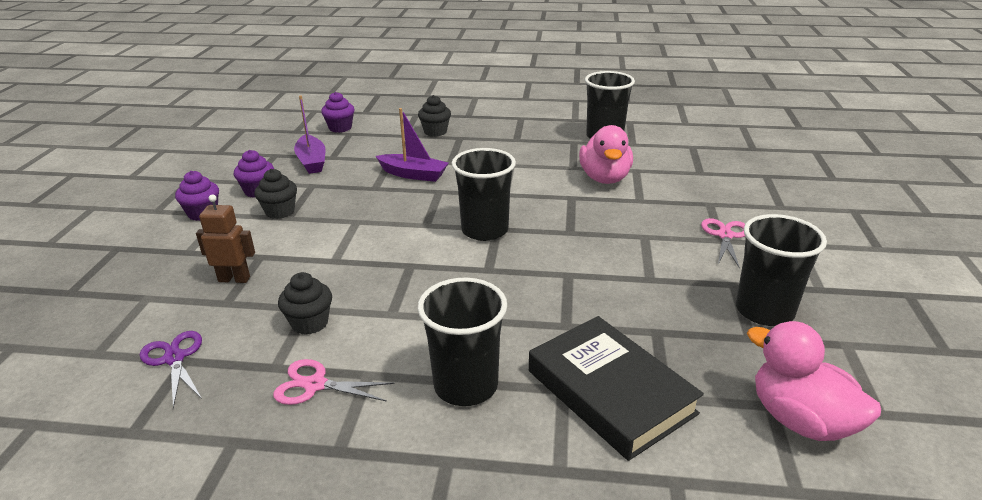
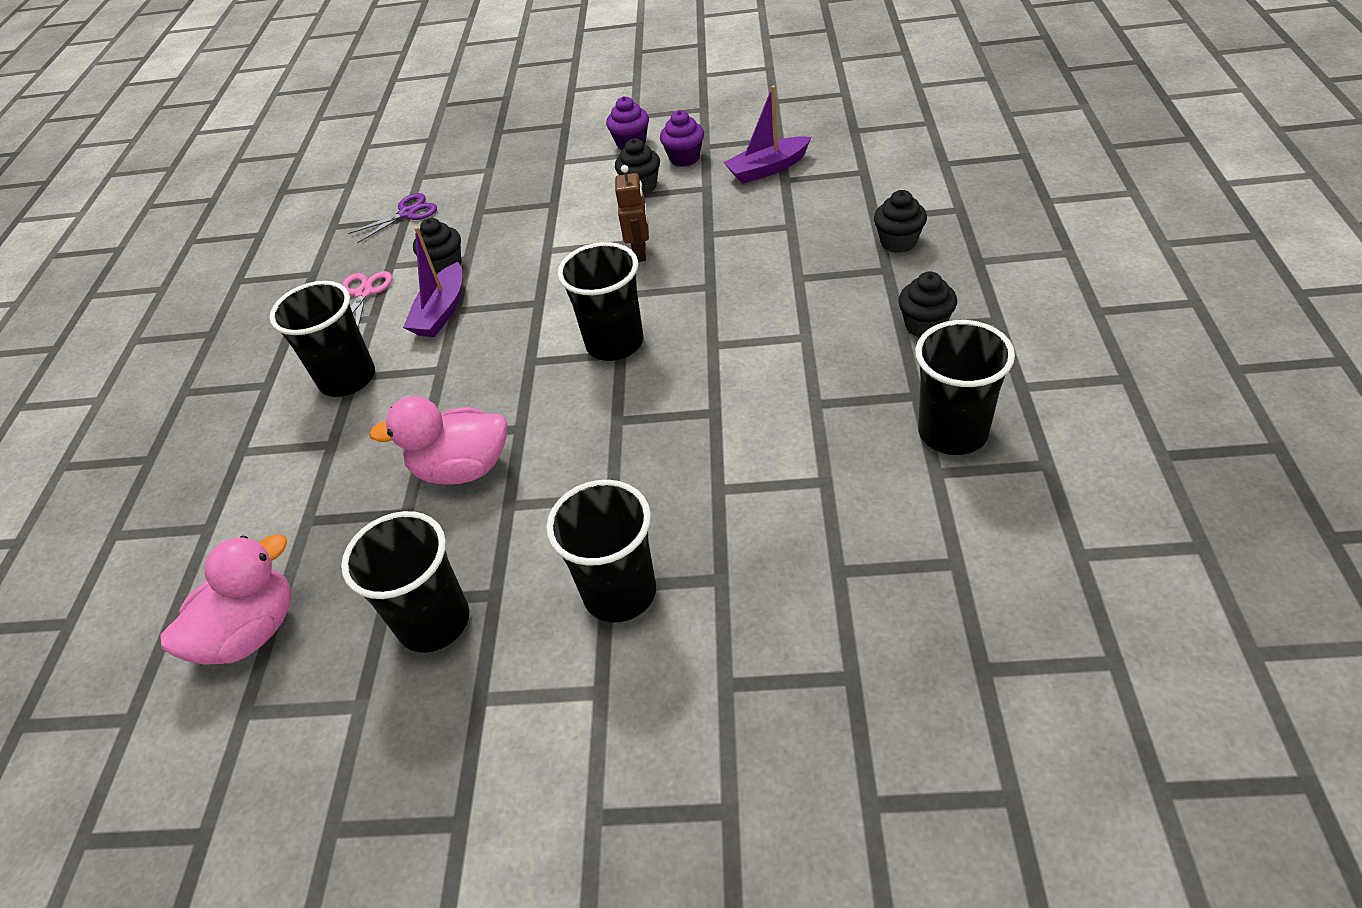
camera: 90 degrees right, 15 degrees up
brown robot [196,195,255,283] -> brown robot moved to [615,165,649,262]
purple cupcake [321,92,355,133] -> none
purple boat [376,108,449,182] -> purple boat moved to [403,227,462,337]
black book [529,316,704,461] -> none
pink duck [579,125,633,184] -> pink duck moved to [369,396,507,485]
pink scissors [701,218,745,269] -> black cup [546,480,656,622]
none -> black cupcake [898,271,957,337]

